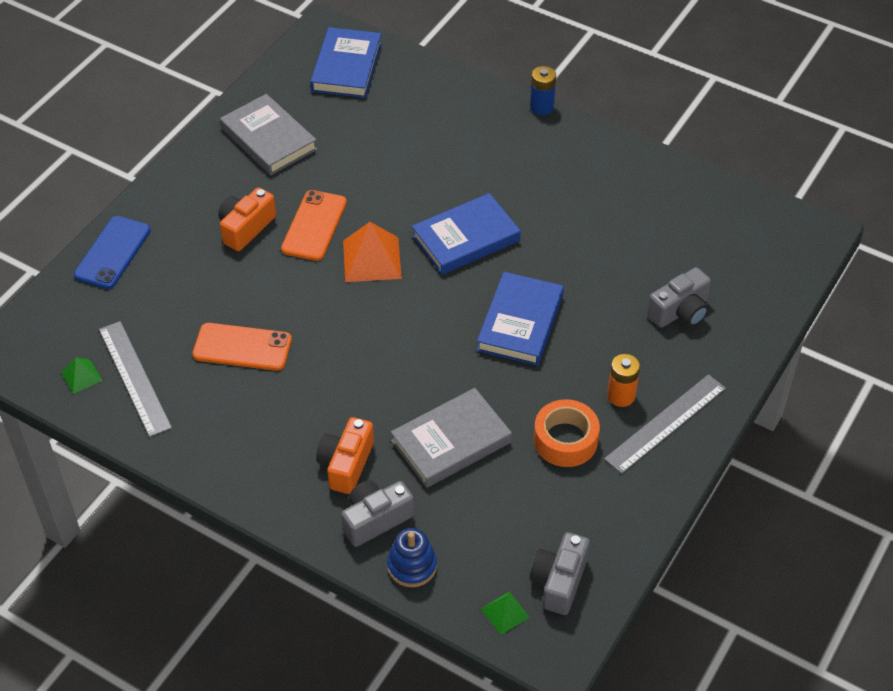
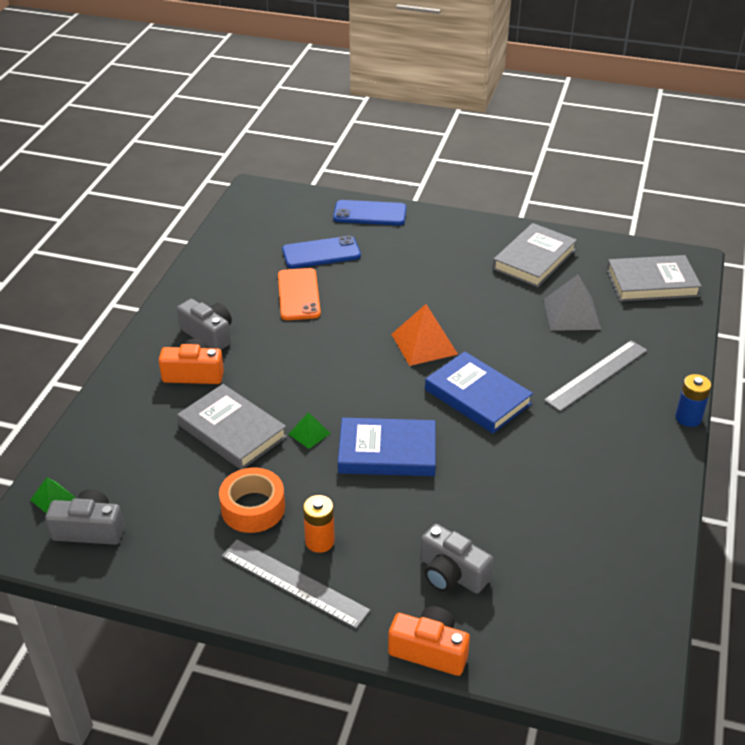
camera: 75 degrees right, 10 degrees down
green pyramid [61,357,103,394] -> green pyramid moved to [288,412,331,449]
grey ruler [99,321,172,437] -> grey ruler moved to [544,340,648,411]
orange camera [218,187,276,251] -> orange camera moved to [388,606,470,676]
orange phone [281,190,347,261] -> none
blue book [310,27,382,98] -> grey book [607,255,702,301]
grey camera [341,480,414,547] -> grey camera moved to [177,299,232,350]
blue stacking toy [387,528,437,587] -> none
none -> blue phone [282,236,361,269]
none -> grey pyramid [543,275,601,331]

